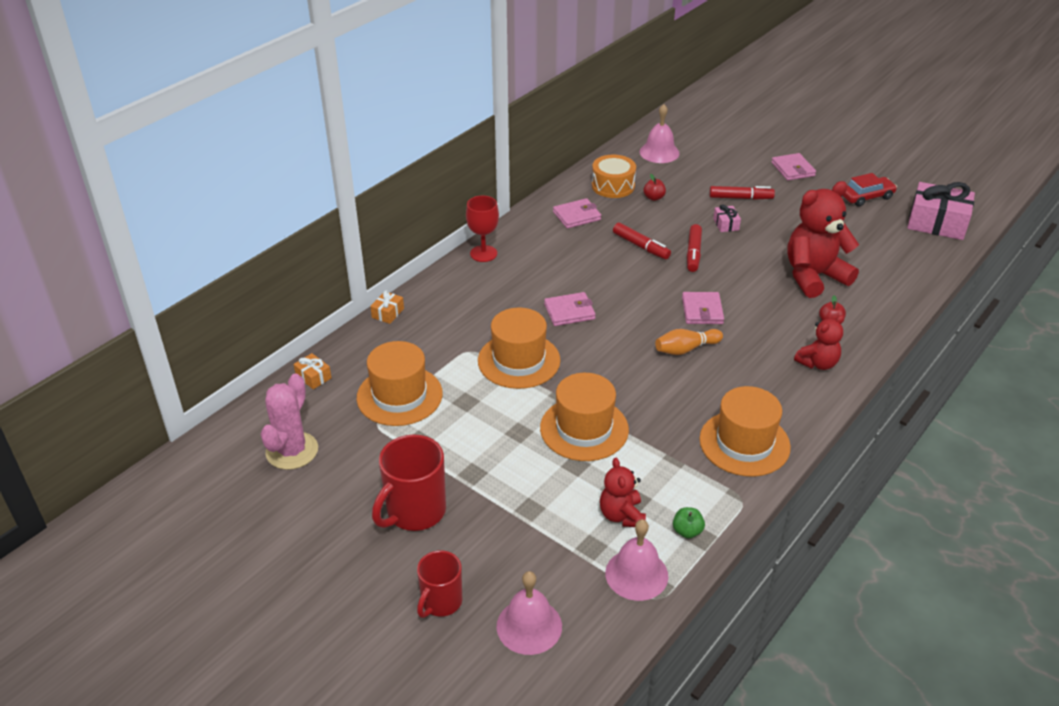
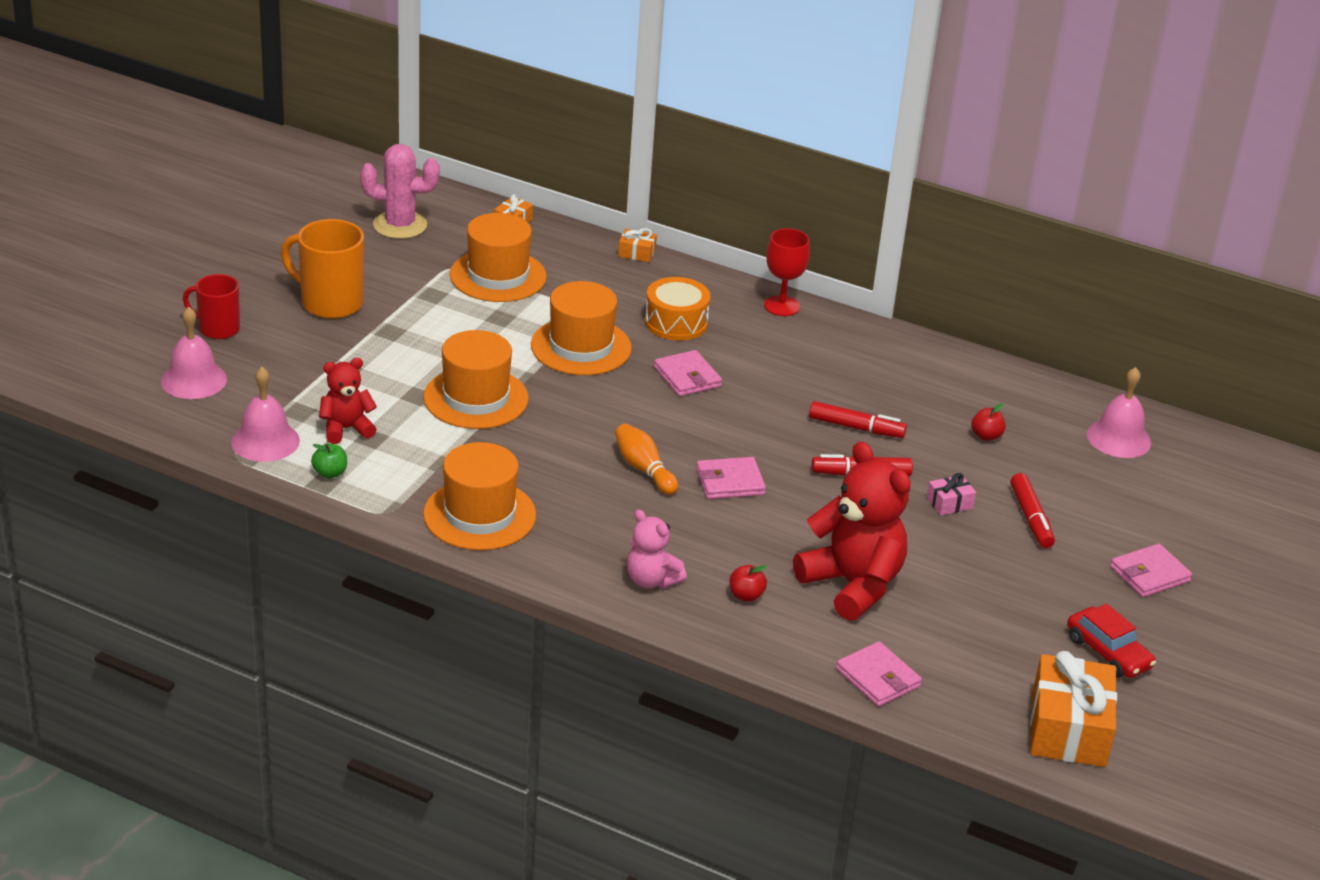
camera: 75 degrees right, 5 degrees down
red mug [372,434,446,531] -> orange mug [281,219,364,319]
pink wallet [553,198,601,229] -> pink wallet moved to [836,641,922,707]
orange drum [592,155,636,198] -> orange drum moved to [645,277,710,341]
red marker [613,223,671,259] -> red marker turned 105 degrees counterclockwise [809,401,907,438]
red teddy bear [794,315,845,370] -> pink teddy bear [627,510,687,588]
pink gift [907,182,975,240] -> orange gift [1030,651,1117,767]

